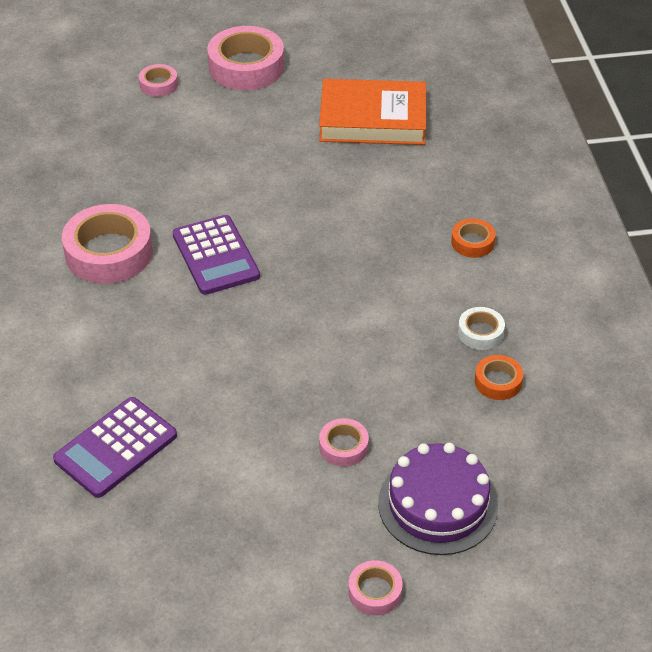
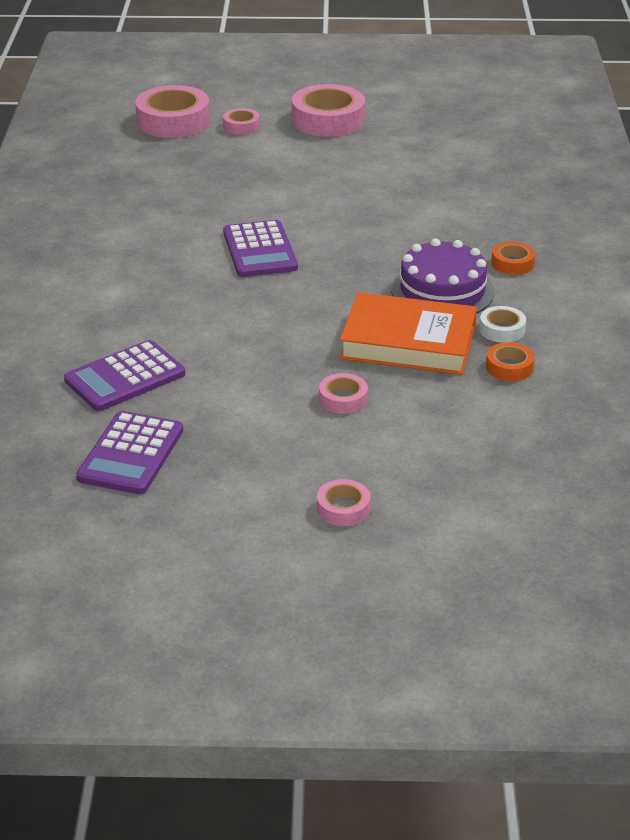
camera: 10 degrees right, 10 degrees down
pink tape [62,204,153,284] -> pink tape moved to [135,85,210,138]
orange book [319,79,426,145] -> orange book moved to [340,292,477,375]
purple cake [378,443,498,555] -> purple cake moved to [391,238,494,314]
none -> purple calculator [76,411,183,494]

